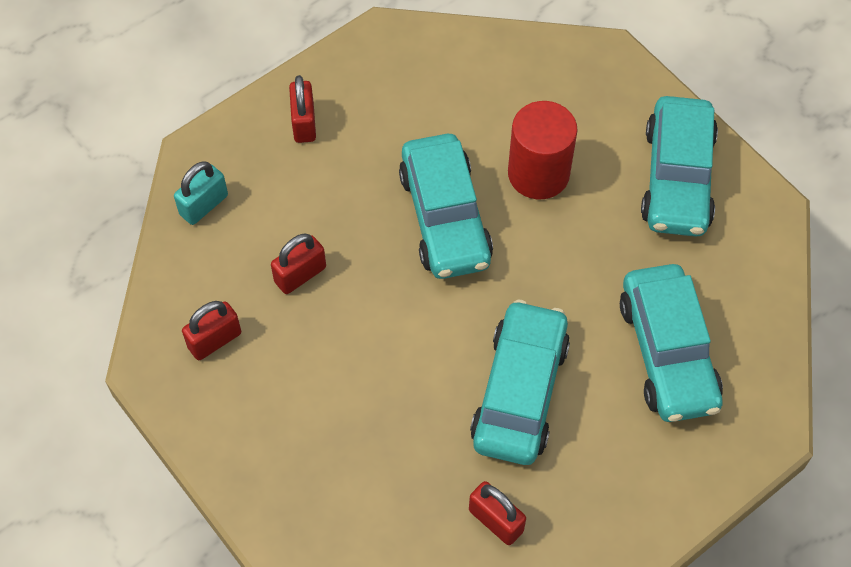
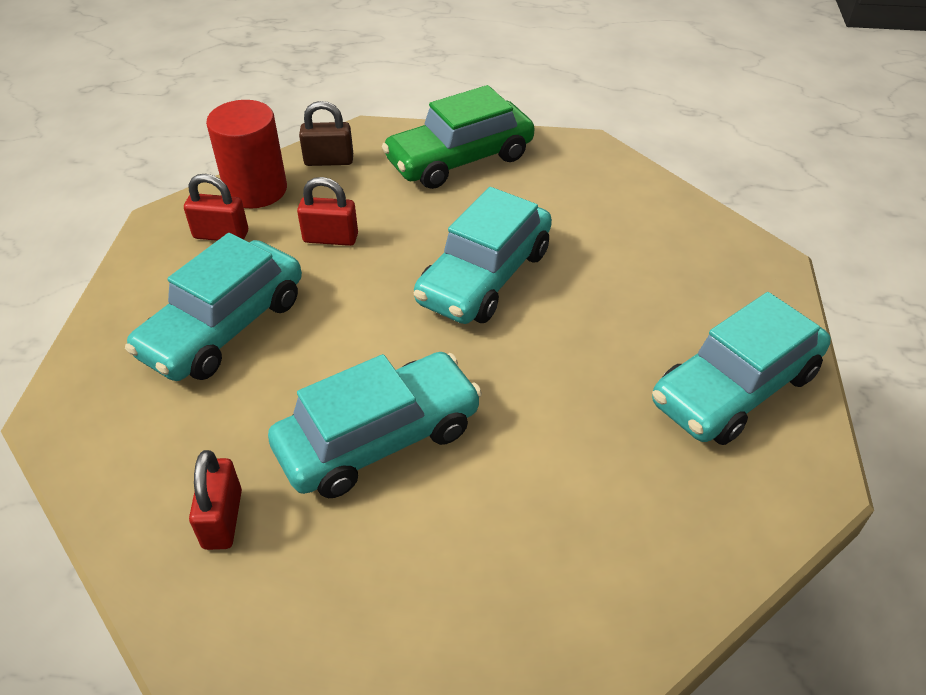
camera: 45 degrees right, 15 degrees down
turquoise padlock [174,161,228,225] -> brown padlock [299,101,353,166]
red padlock [289,75,316,143] -> green car [382,85,535,189]
red cylinder [508,101,578,199] -> red cylinder moved to [206,100,287,209]
turquoise car [620,264,723,422] -> turquoise car moved to [125,233,302,381]

